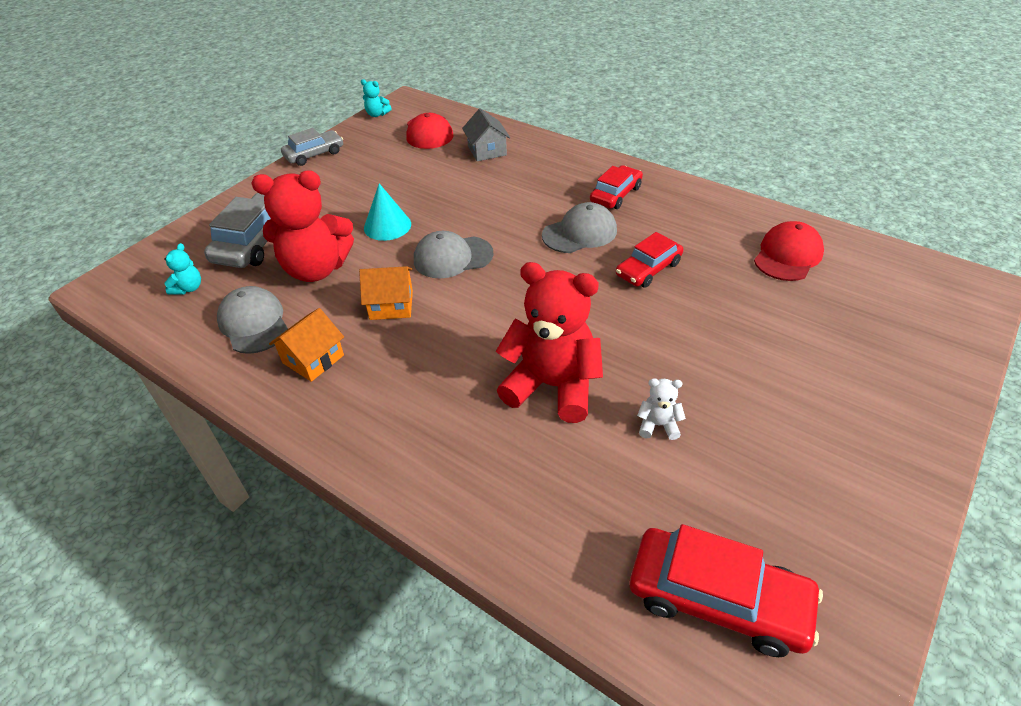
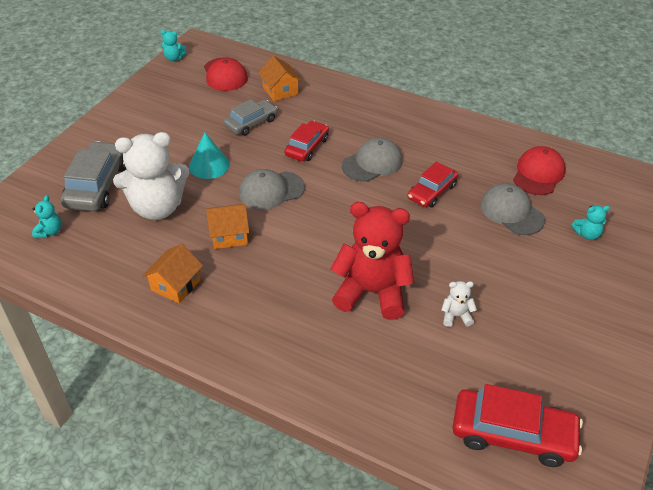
camera: 10 degrees left, 0 degrees up
grey cap [217,286,288,354] -> grey cap moved to [480,183,545,235]
red teddy bear [251,171,354,282] -> white teddy bear [113,132,189,220]
grey car [281,128,343,166] -> grey car moved to [224,99,278,136]
grey house [462,108,511,161] -> orange house [258,56,302,101]
red car [590,165,643,209] -> red car moved to [284,121,329,161]
none -> turquoise teddy bear [571,205,610,240]

